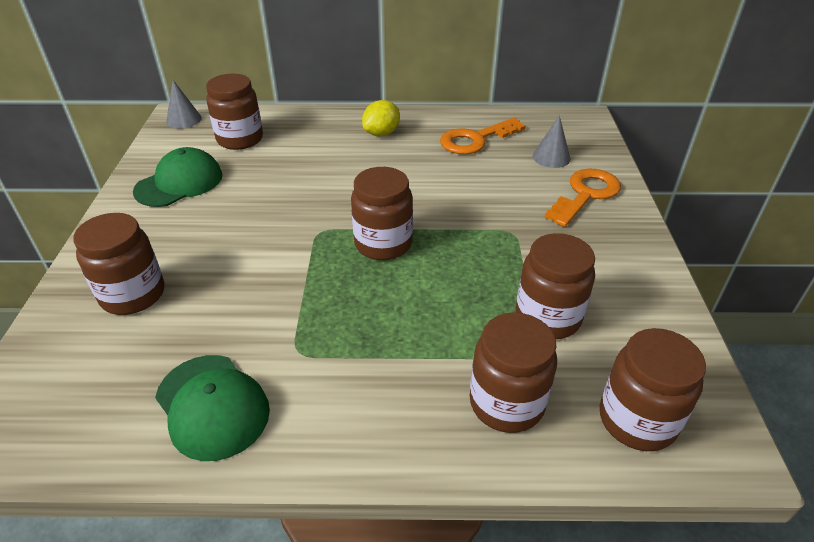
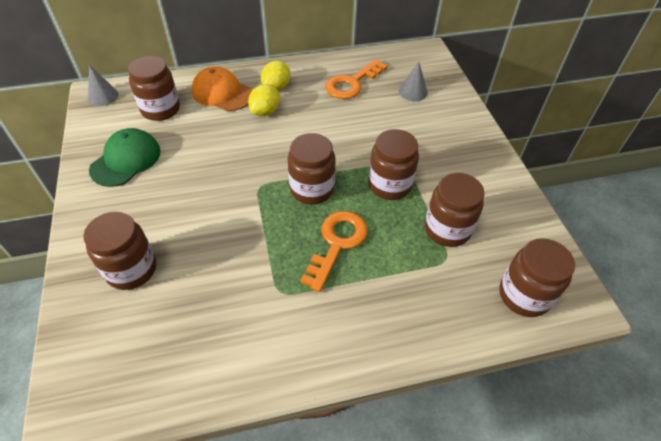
camera: 15 degrees left, 10 degrees up
green cap [155,355,270,461] -> none
brown jar [470,312,557,433] -> brown jar moved to [368,129,419,200]
orange key [545,168,621,227] -> orange key moved to [301,211,368,292]
none -> orange cap [192,66,253,111]
none -> yellow lemon [248,84,280,116]

